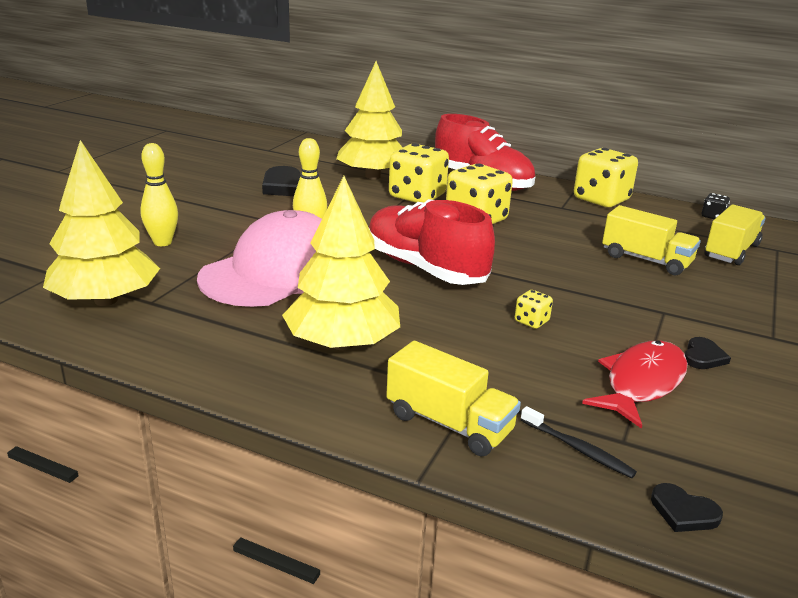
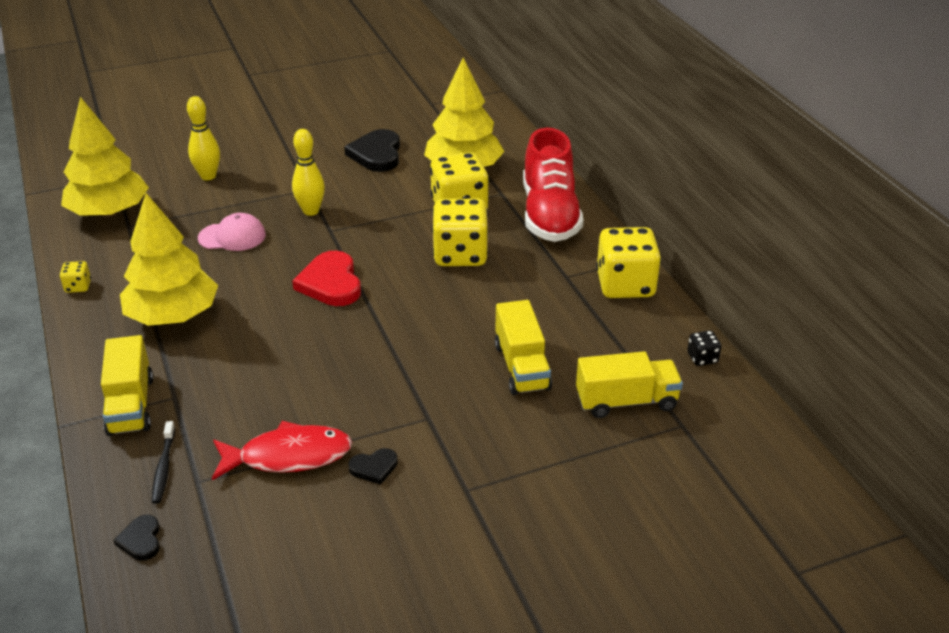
camera: 45 degrees right, 10 degrees up
pink cap [197,210,322,307] -> pink cap [198,213,266,251], size x0.48
red shoe [369,199,495,285] -> red heart [292,251,361,306]
yellow dice [515,290,553,329] -> yellow dice moved to [60,261,91,293]

